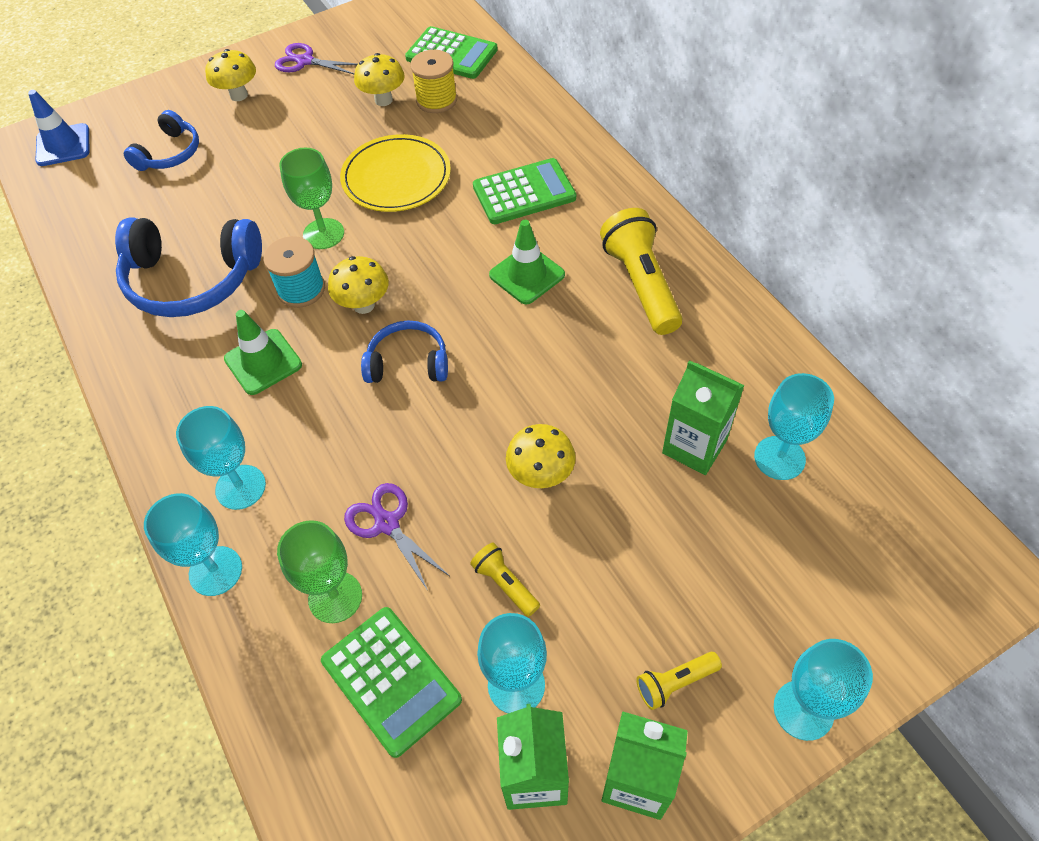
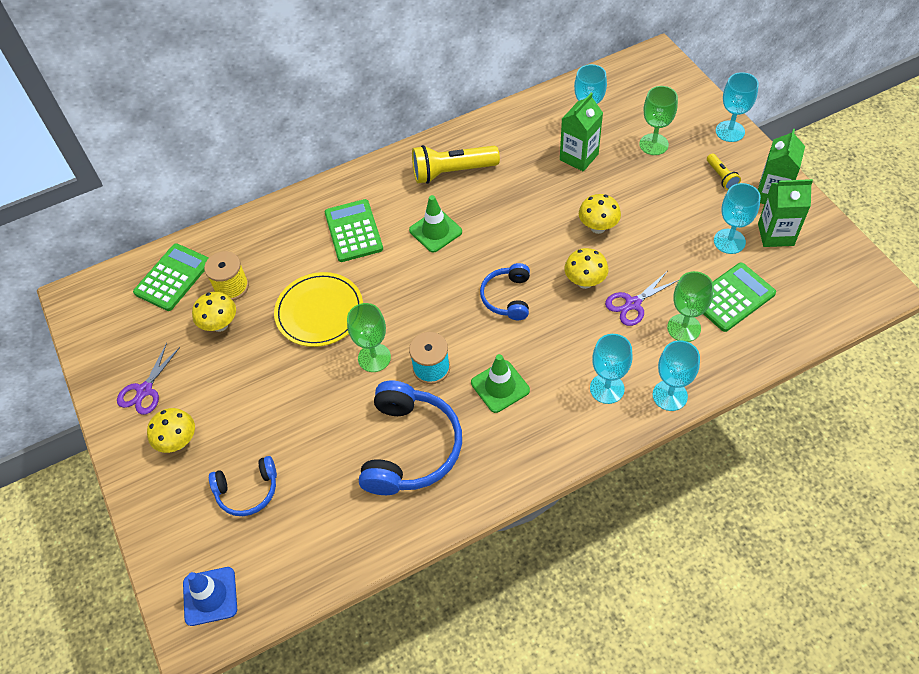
camera: 85 degrees left, 0 degrees up
blue headphones [123,110,199,171] -> blue headphones turned 135 degrees clockwise [209,456,277,516]
yellow mushroom [328,256,389,314] -> yellow mushroom moved to [565,248,609,289]
yellow flashlight [470,542,540,617] -> none
none -> green goblet [639,86,678,155]

